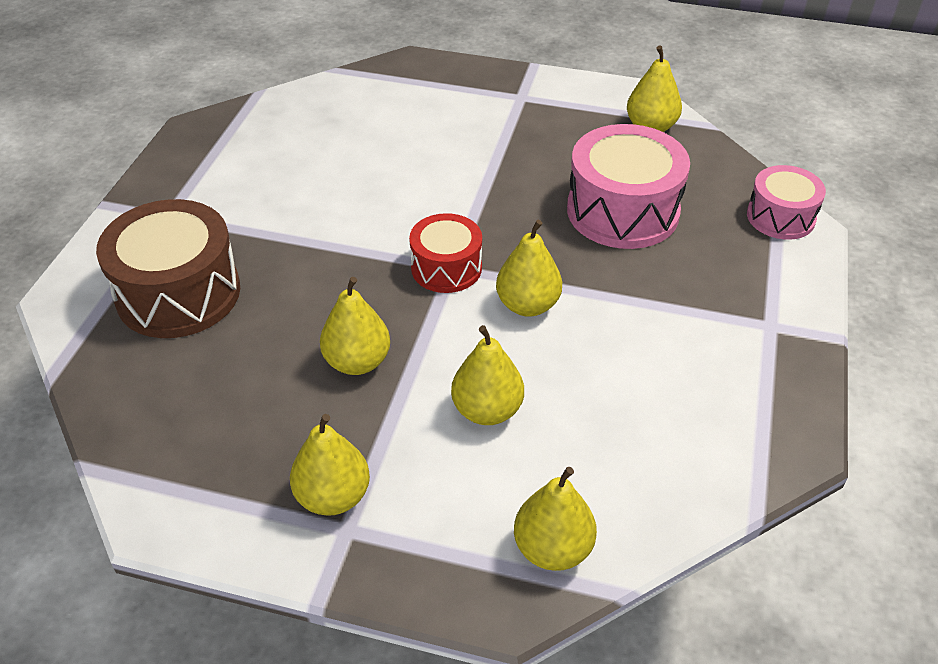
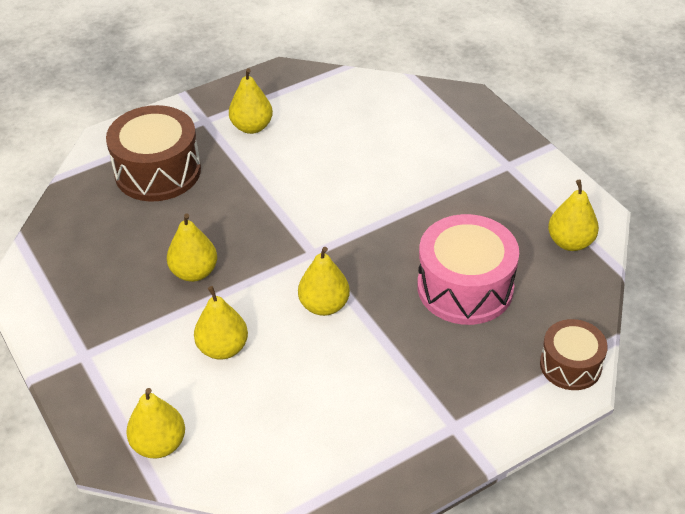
camera: 45 degrees right, 0 degrees up
yellow pear [290,414,370,516] -> yellow pear moved to [229,68,273,134]
red drum [409,213,482,293] -> none
pink drum [747,165,826,240] -> brown drum [540,319,608,390]

